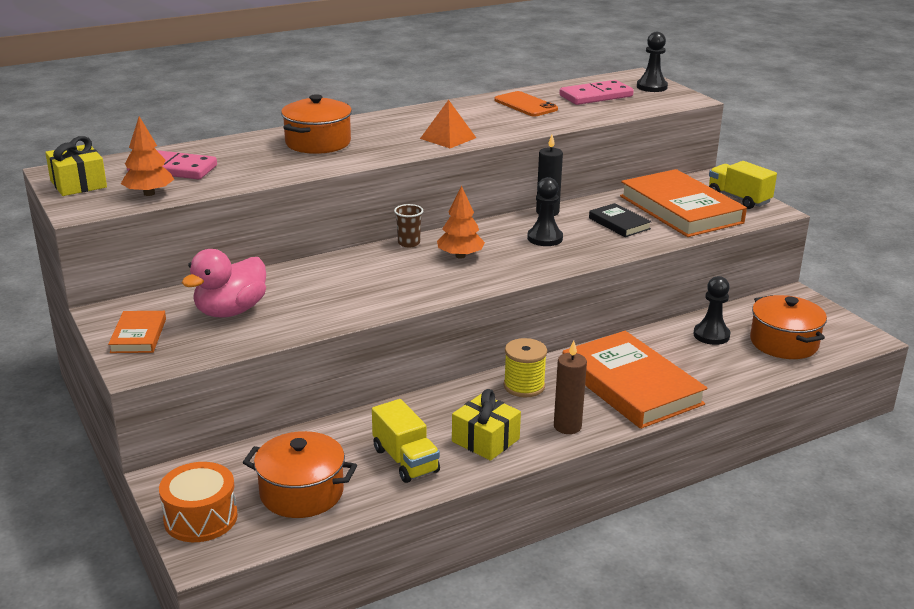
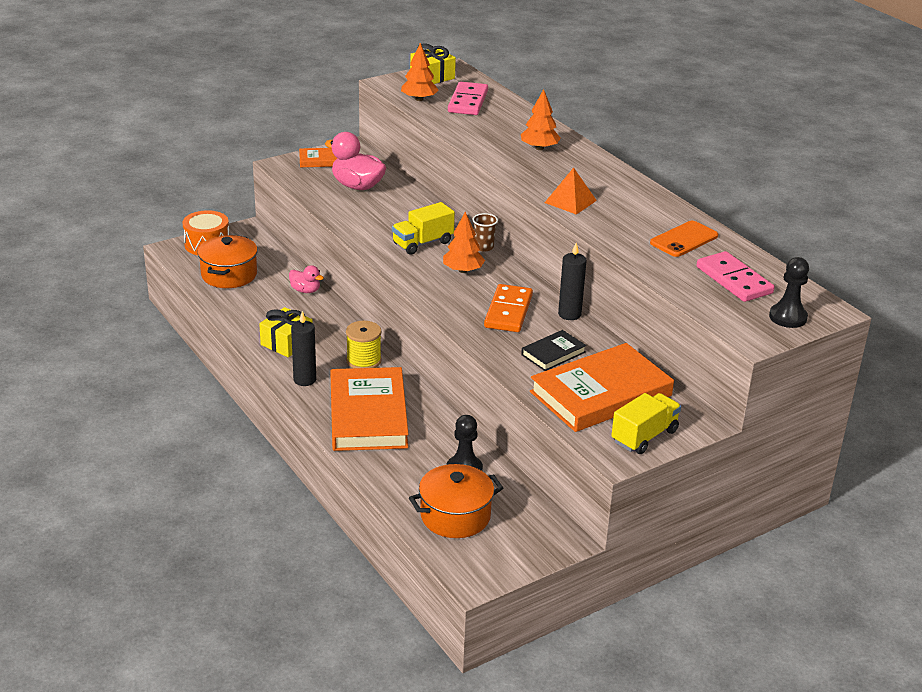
camera: 85 degrees right, 5 degrees up
orange pot [281,94,352,154] -> orange tree [521,89,561,150]
yellow truck [372,399,440,483] -> yellow truck moved to [392,202,455,255]
black pawn [527,177,563,246] -> orange domino [484,284,533,332]
brown candle [554,341,587,434] -> black candle [291,311,316,386]
orange book [562,331,708,429] -> orange book turned 60 degrees counterclockwise [330,367,408,451]
none -> pink duck [289,265,324,293]

